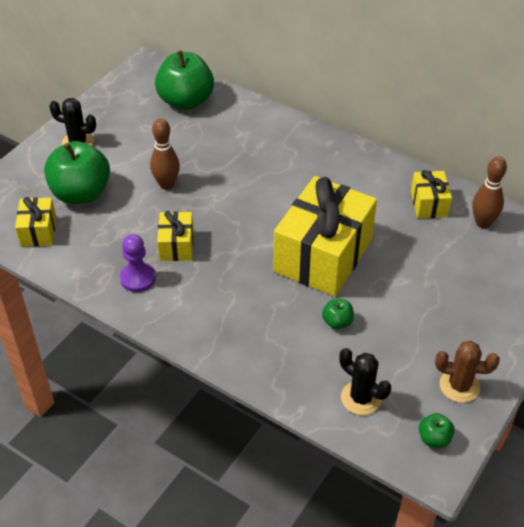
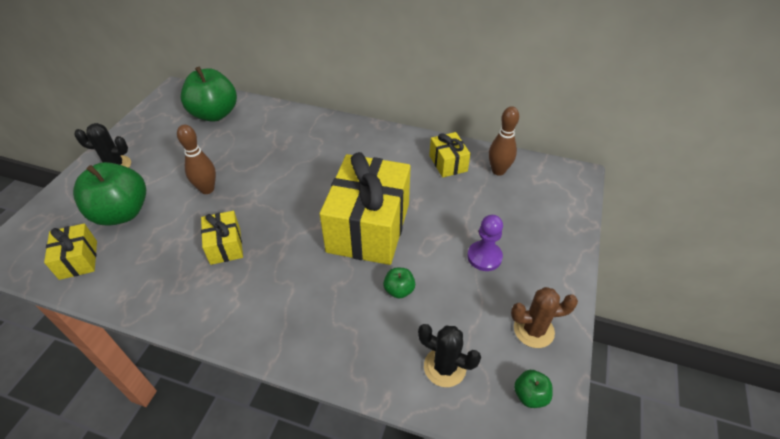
camera: 15 degrees left, 0 degrees up
purple pawn [120,234,156,292] -> purple pawn moved to [467,215,503,271]

